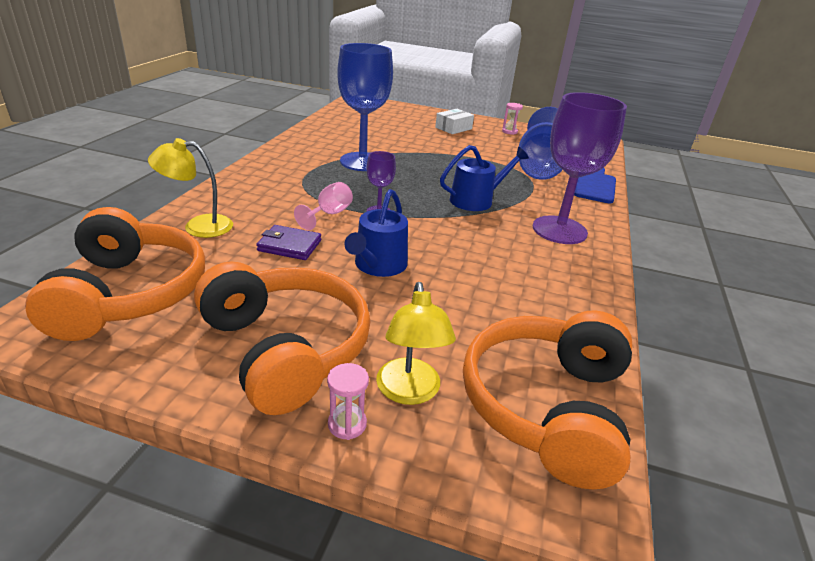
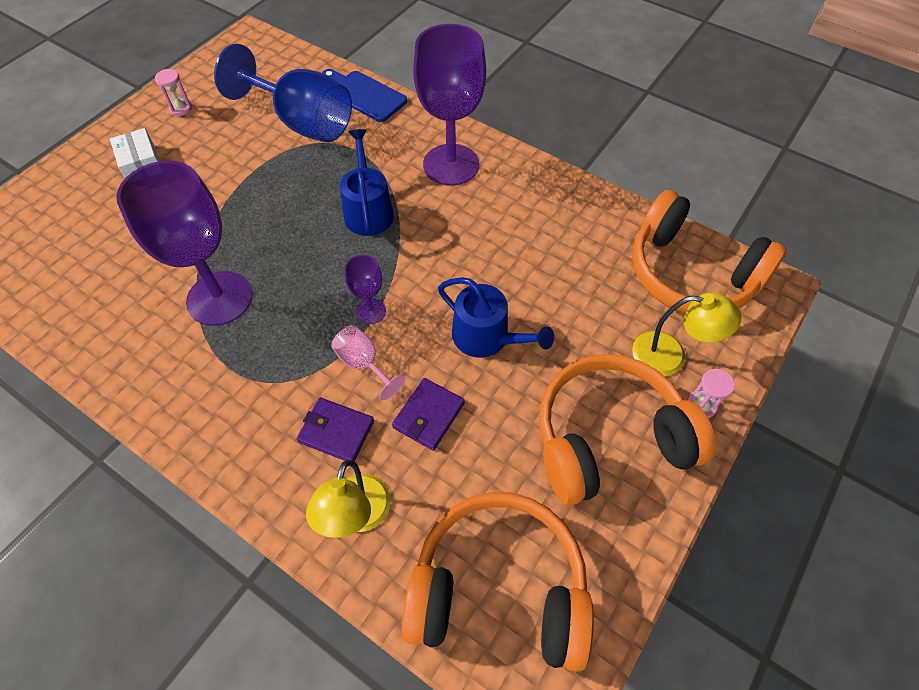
camera: 70 degrees left, 25 degrees up
blue goblet [337,43,393,171] -> purple goblet [116,161,253,326]
none -> purple wallet [297,398,374,461]

